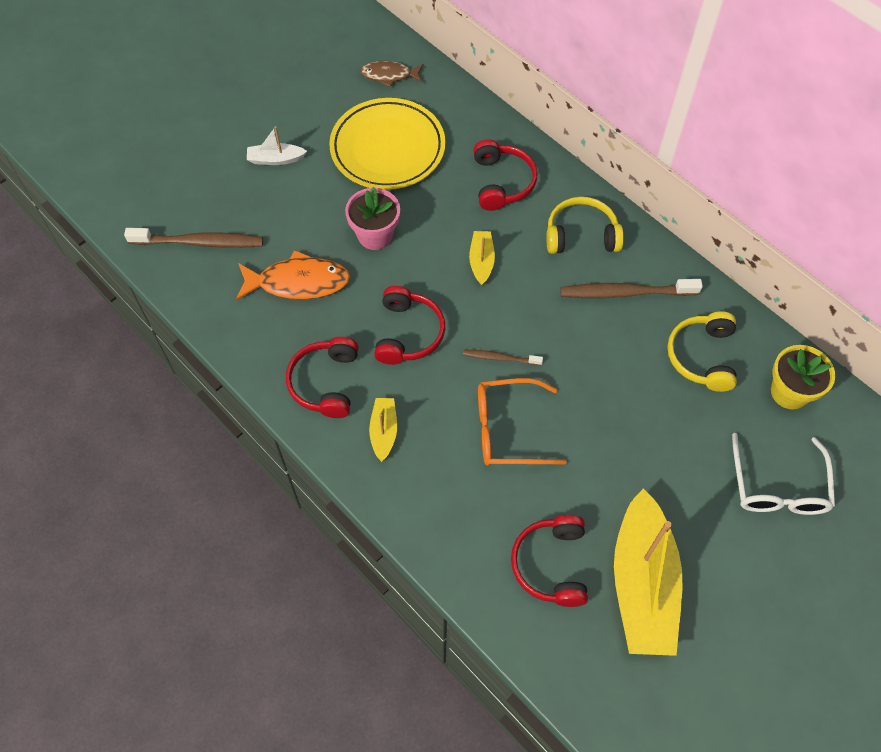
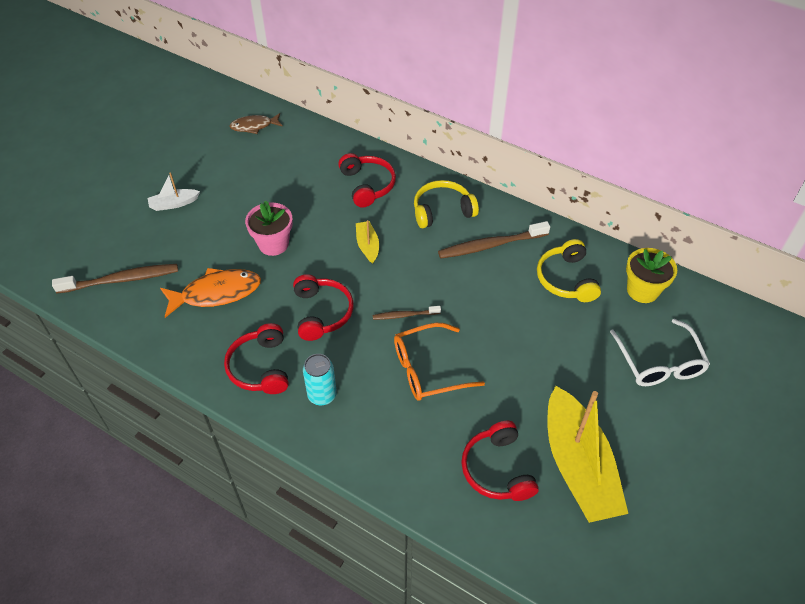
camera: 15 degrees left, 10 degrees down
yellow plate [329,98,445,190] -> none
yellow boat [369,398,397,462] -> turquoise can [303,354,337,405]

